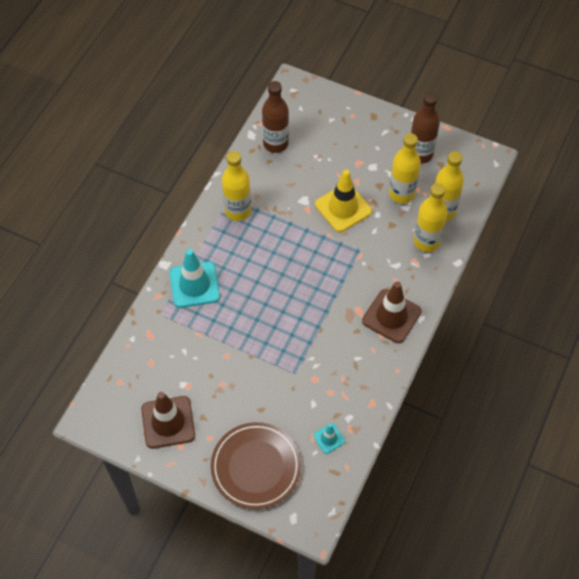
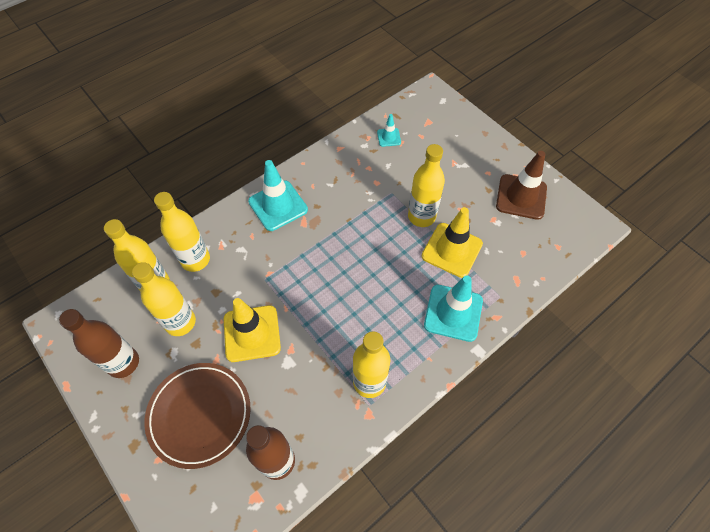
camera: 155 degrees left, 0 degrees up
brown plate [211,422,301,509] -> brown plate moved to [144,363,251,469]
brown traffic cone [362,281,422,343] -> turquoise traffic cone [248,160,308,231]
none -> yellow bottle [408,144,445,227]
none -> yellow traffic cone [422,207,483,278]

